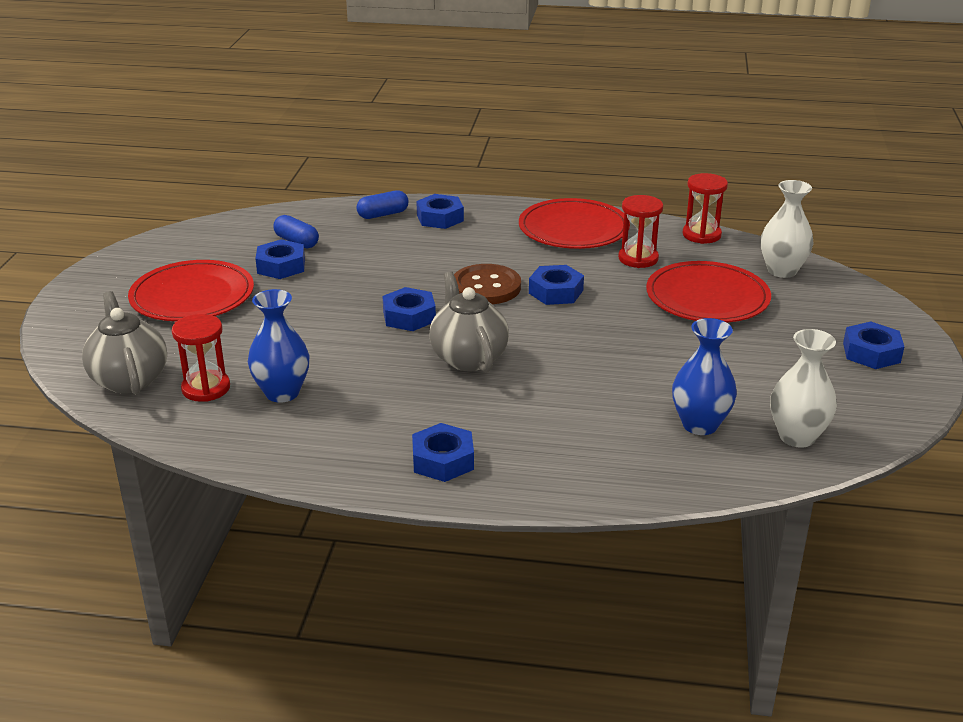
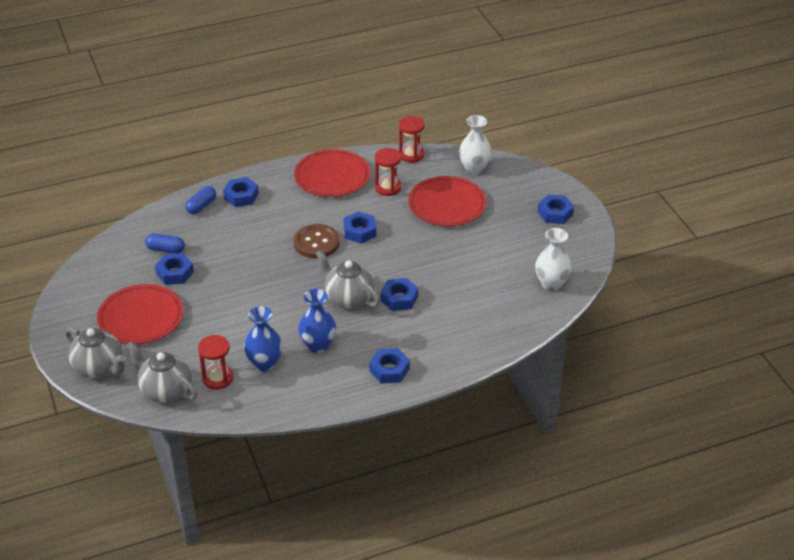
camera: 30 degrees left, 10 degrees up
blue nut [382,287,436,331] -> blue nut moved to [381,278,418,311]
blue vase [672,318,737,435] -> blue vase moved to [298,289,336,353]
none -> grey teapot [65,328,126,378]

